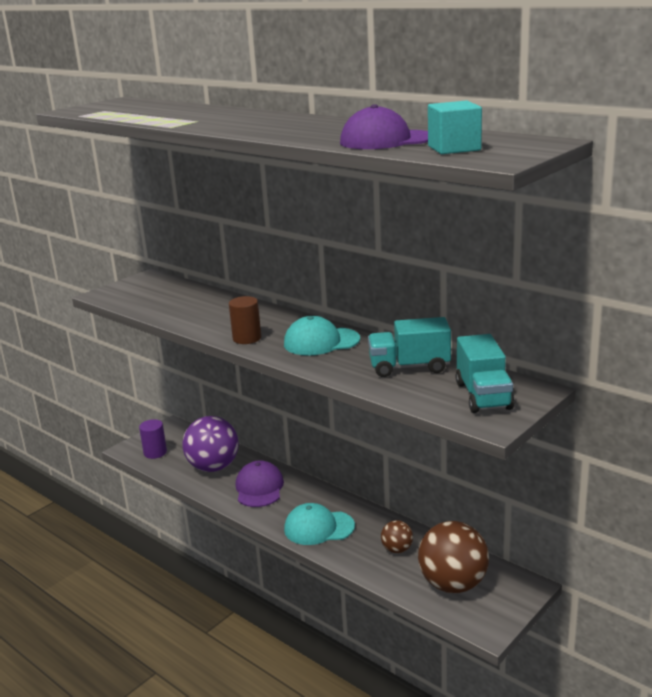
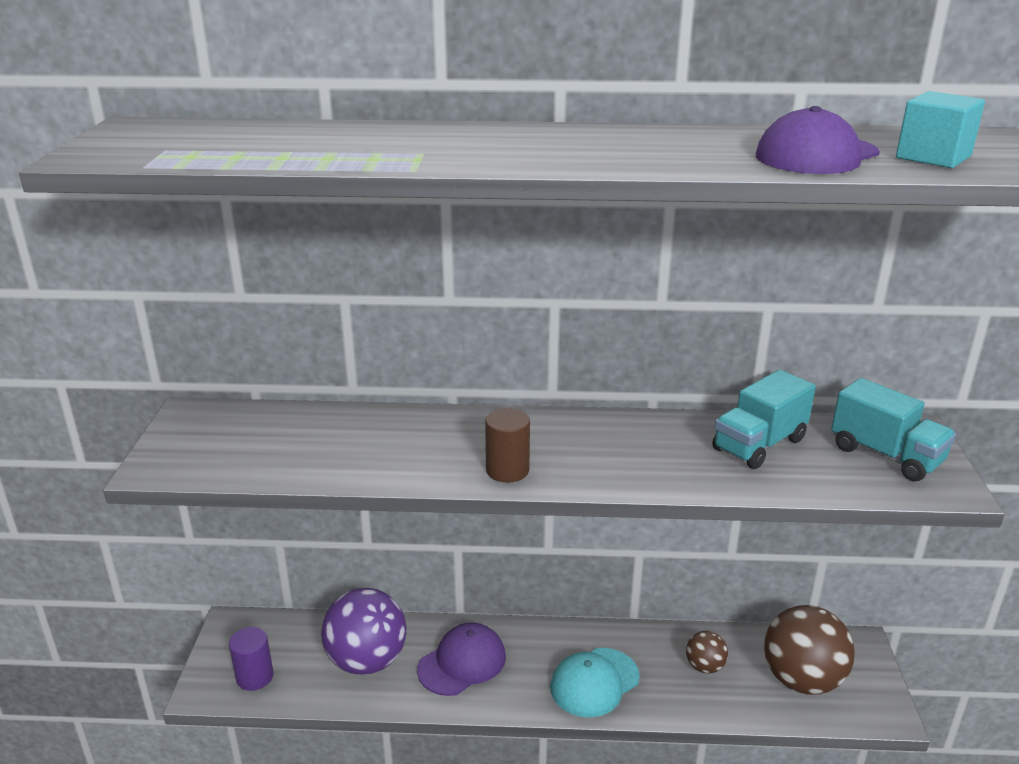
camera: 40 degrees left, 5 degrees up
purple cap [235,460,284,507] -> purple cap turned 90 degrees clockwise [417,622,506,696]
turquoise cap [284,316,360,356] -> none

